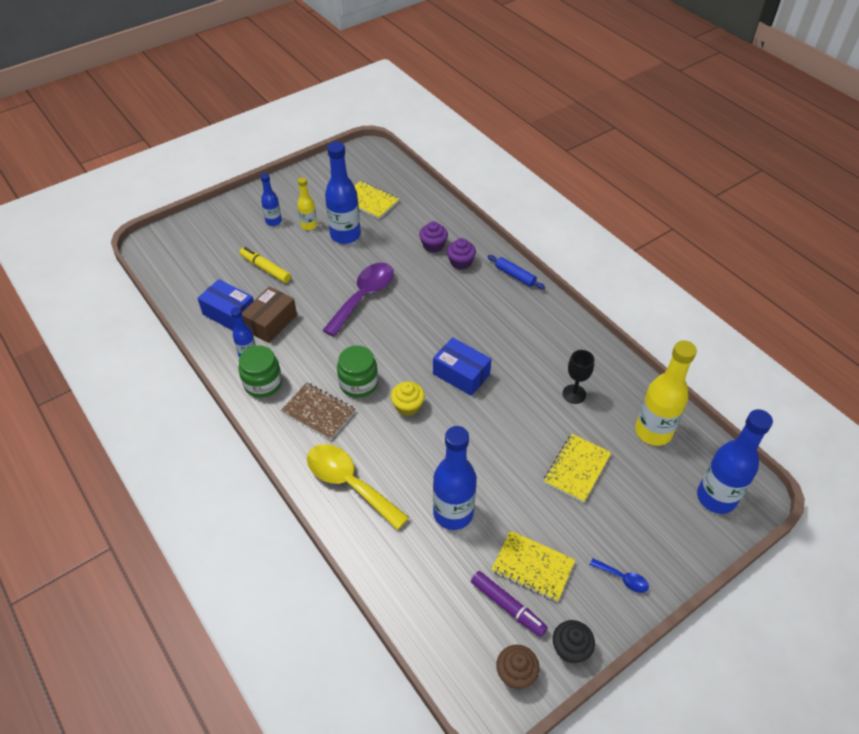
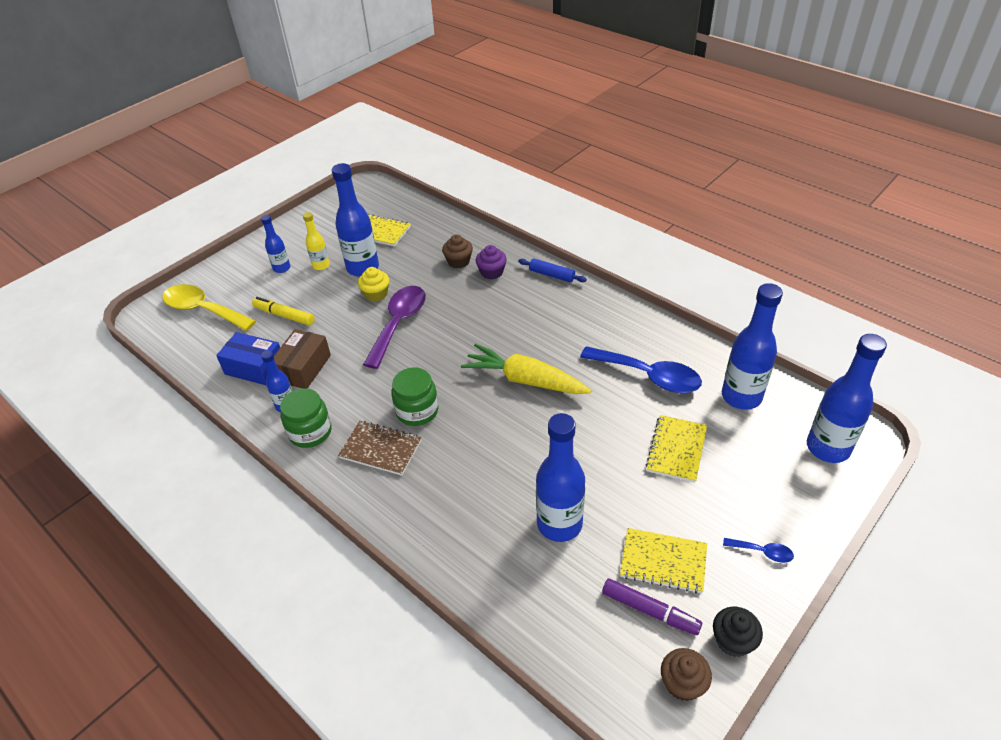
camera: 10 degrees left, 5 degrees down
yellow spoon [307,444,409,530] -> yellow spoon moved to [162,284,256,331]
yellow cupcake [391,382,425,416] -> yellow cupcake moved to [358,267,389,302]
purple cupcake [419,221,448,253] -> brown cupcake [442,235,473,268]
blue box [433,337,491,396] -> yellow carrot [461,344,591,394]
black goblet [563,350,594,404] -> blue spoon [580,346,702,393]
yellow bottle [635,340,697,446] -> blue bottle [722,283,783,410]

